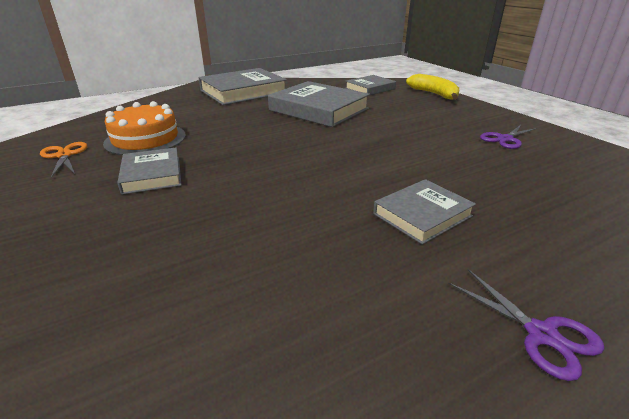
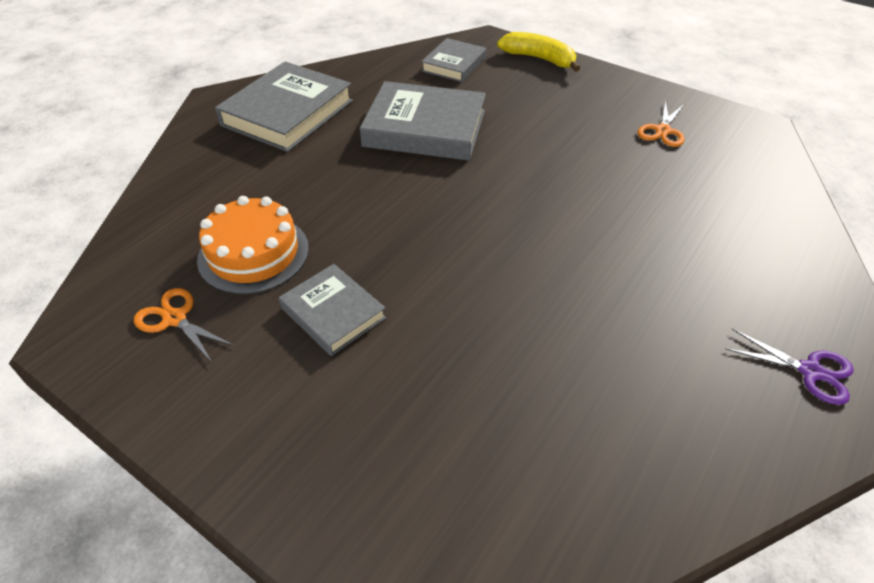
camera: 25 degrees left, 15 degrees up
grey book [373,179,476,245] -> none
purple scissors [480,125,537,149] -> orange scissors [638,101,685,147]

